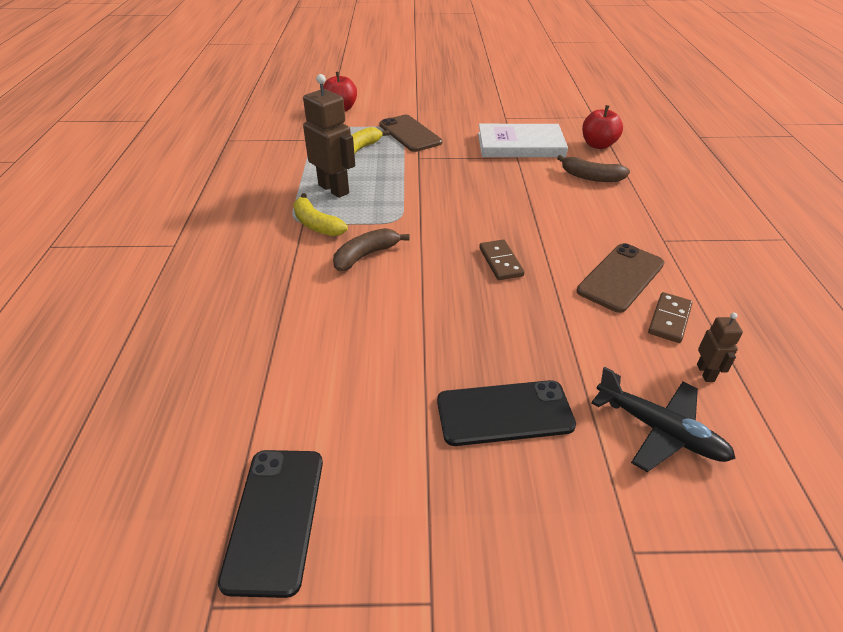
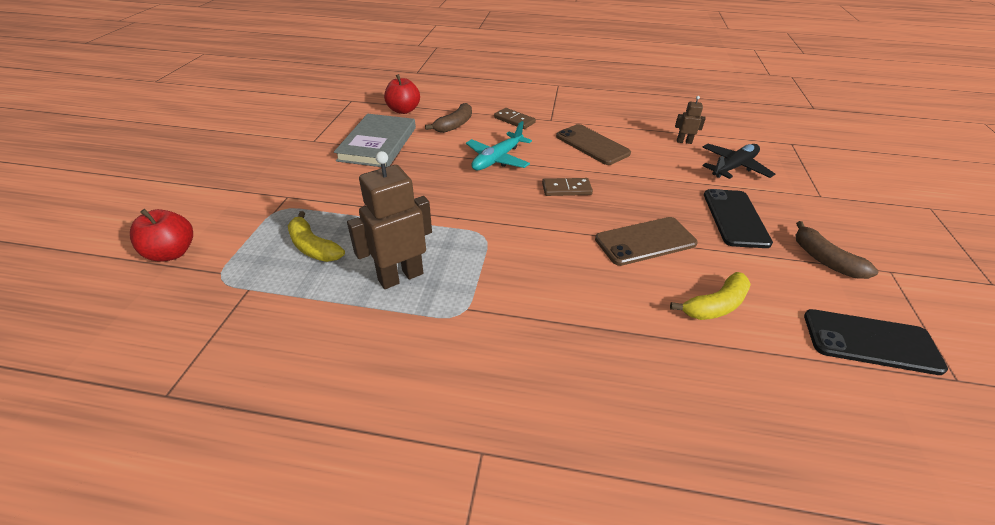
camera: 80 degrees left, 0 degrees up
yellow banana [293,193,348,236] -> yellow banana moved to [670,272,751,320]
brown banana [333,228,410,271] -> brown banana moved to [795,221,879,279]
brown phone [379,115,442,152] -> brown phone moved to [595,217,698,266]
white book [478,124,568,157] -> grey book [334,114,416,167]
brown domino [648,292,693,343] -> brown domino moved to [494,108,536,129]
none -> turquoise plane [466,121,532,170]

